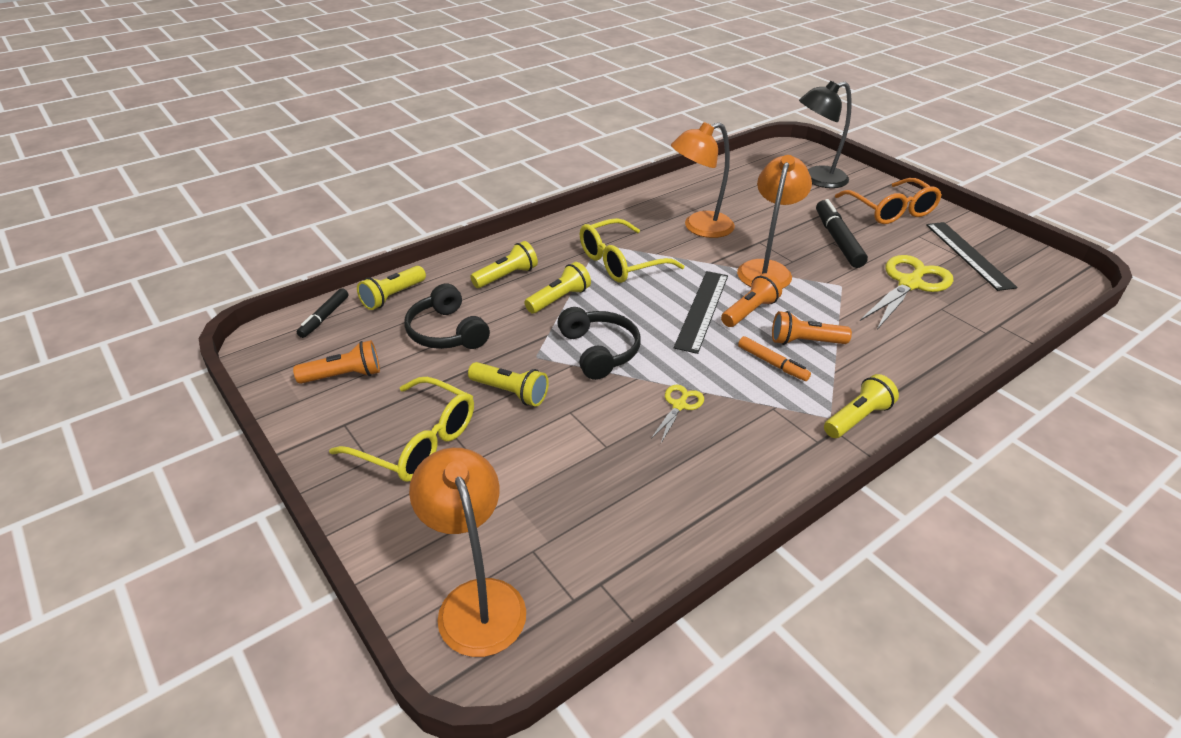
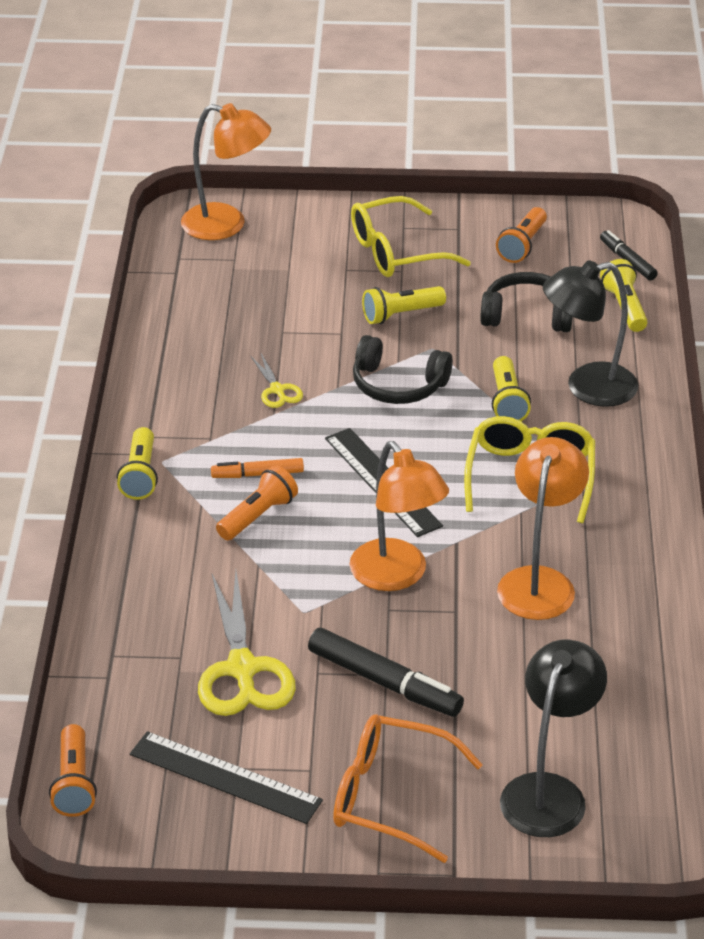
camera: 130 degrees right, 0 degrees up
yellow flashlight [470,241,538,288] -> black lamp [543,260,638,407]
orange flashlight [721,273,782,327] -> orange flashlight moved to [49,724,97,817]

